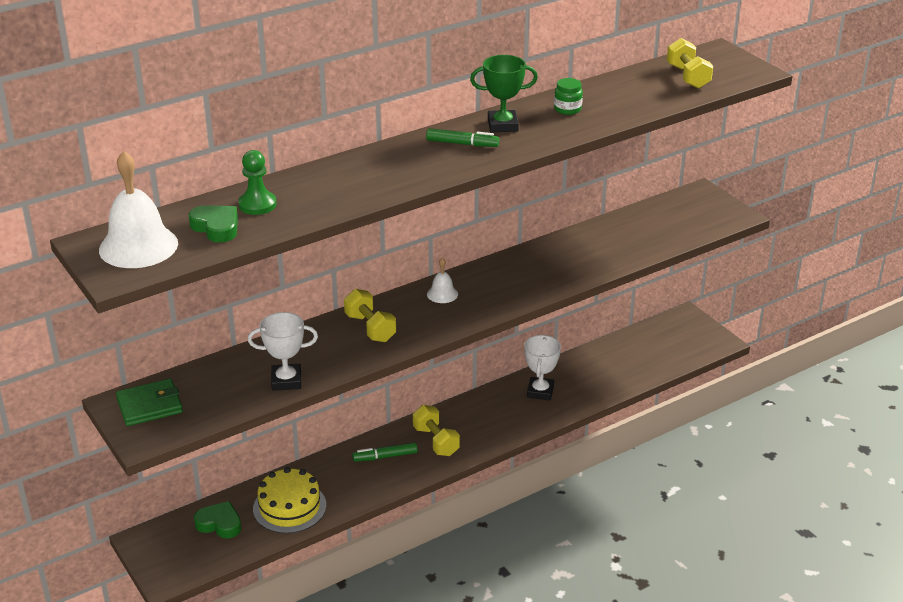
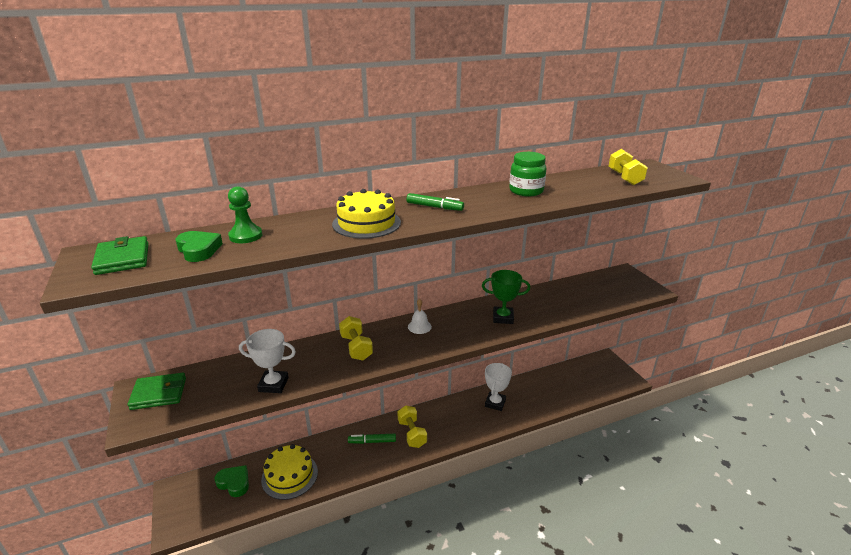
camera: 10 degrees right, 5 degrees down
white bell [99,151,178,268] -> green wallet [91,236,149,275]
green trophy [470,55,538,132] -> green trophy moved to [482,270,530,324]
green jar [554,78,583,115] -> green jar [509,152,547,196], size x1.57
none -> yellow cake [332,189,401,239]

